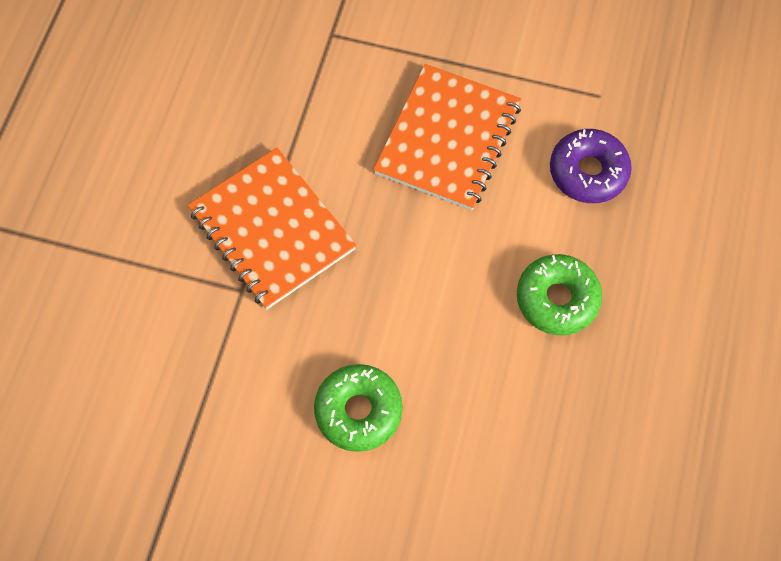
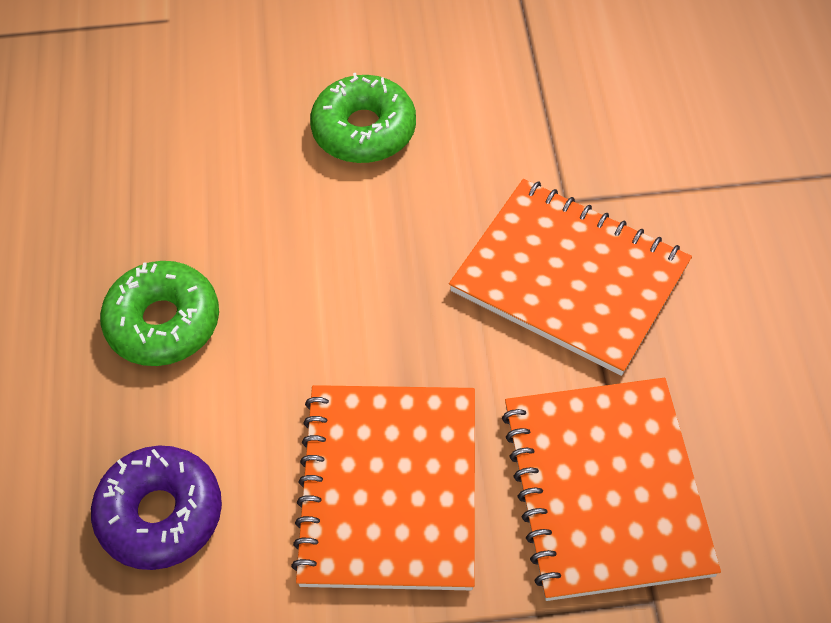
camera: 160 degrees right, 10 degrees down
none -> orange notebook [502,378,721,601]

